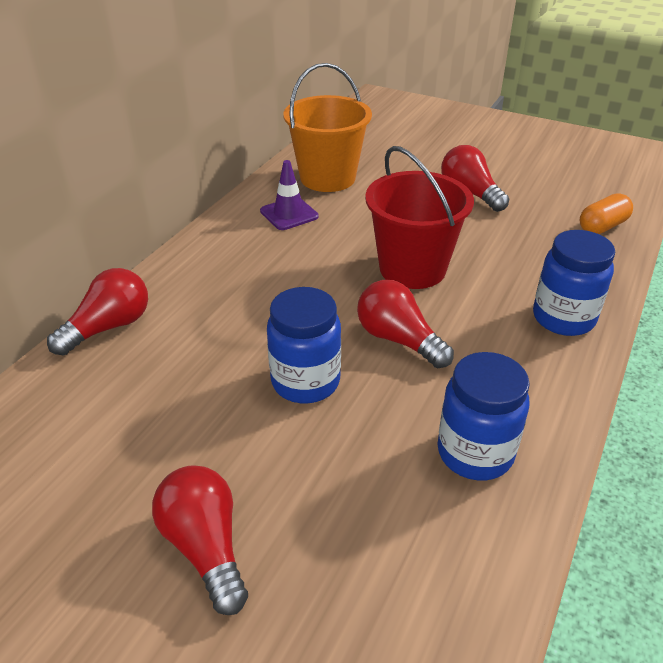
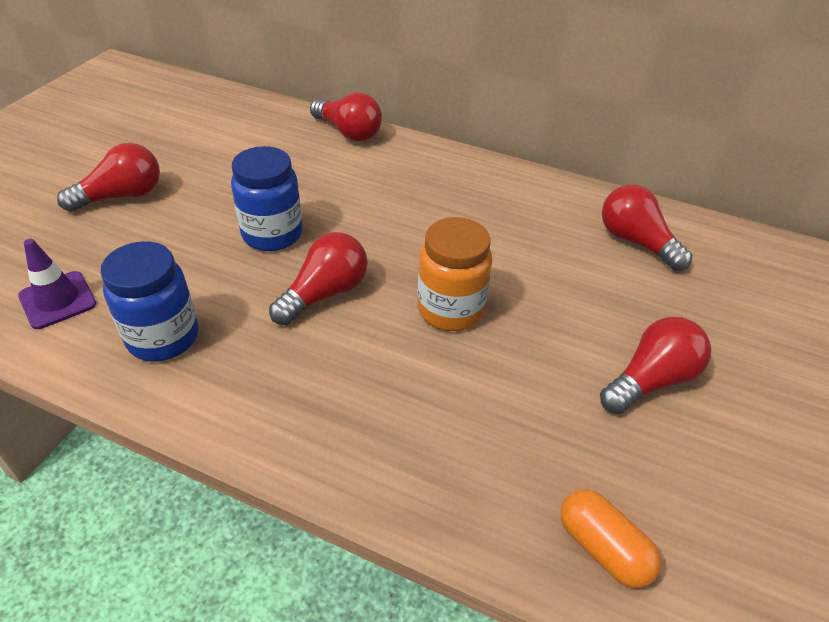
camera: 85 degrees right, 5 degrees up
purple traffic cone [260,160,319,230] -> purple traffic cone moved to [18,239,97,329]
orange bucket [283,63,372,192] -> red light bulb [602,184,692,271]
red bucket [365,146,474,289] -> orange jar [417,217,492,331]
blue jar [533,230,615,336] -> none

